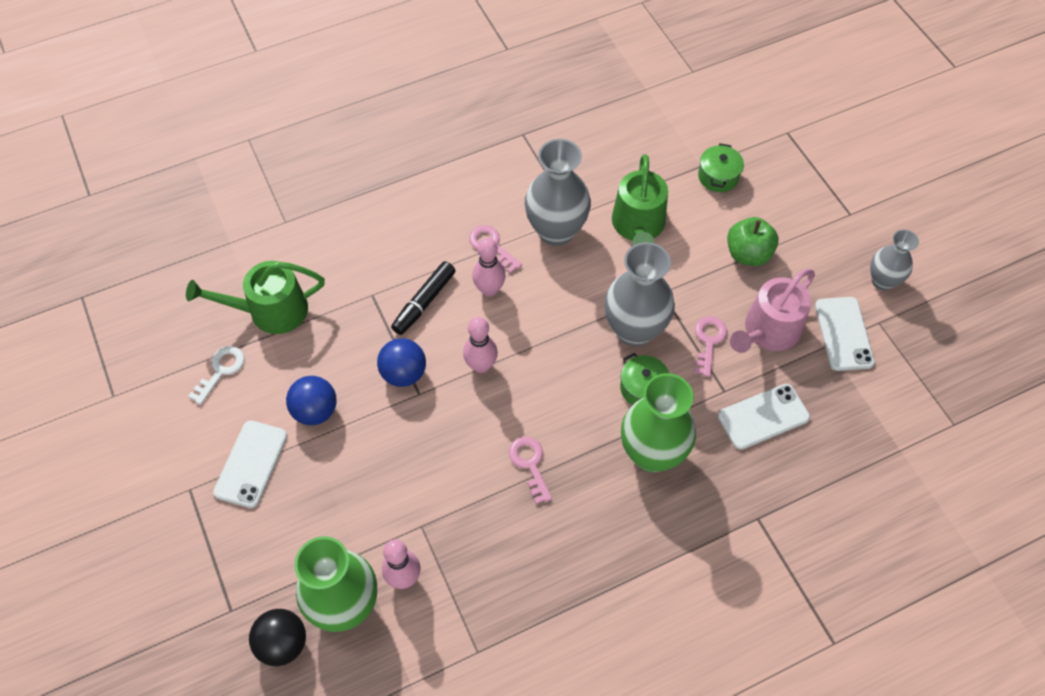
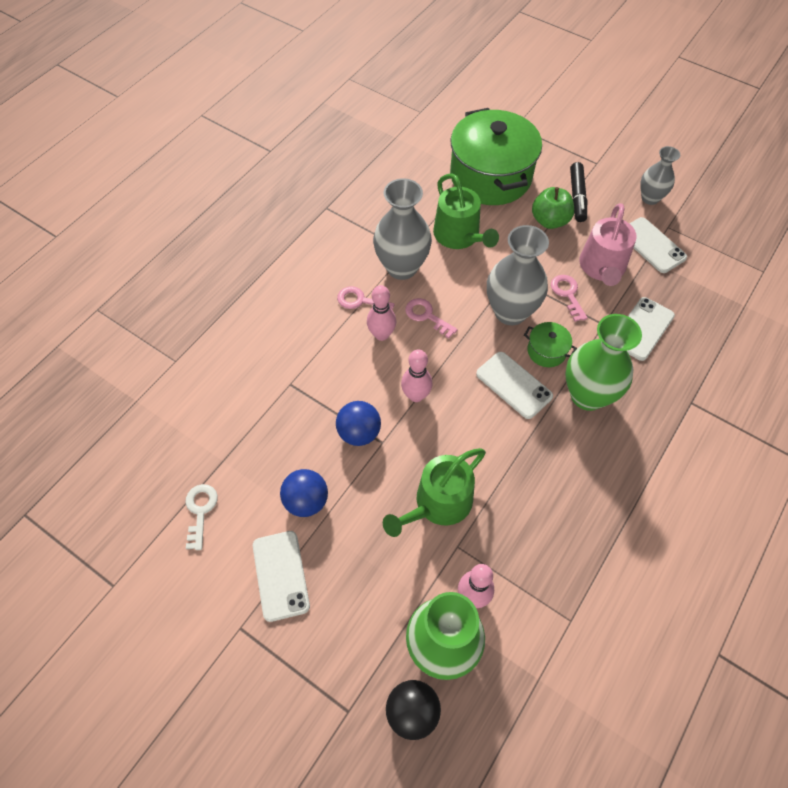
camera: 30 degrees left, 0 degrees up
green watering can [186,261,325,334] -> green watering can moved to [383,448,486,537]
black marker [391,261,456,335] -> black marker moved to [570,162,587,222]
pink key [509,437,552,504] -> pink key moved to [405,298,458,338]
green pot [698,143,744,192] -> green pot [450,108,542,205], size x2.42
none -> white phone [476,352,553,419]

